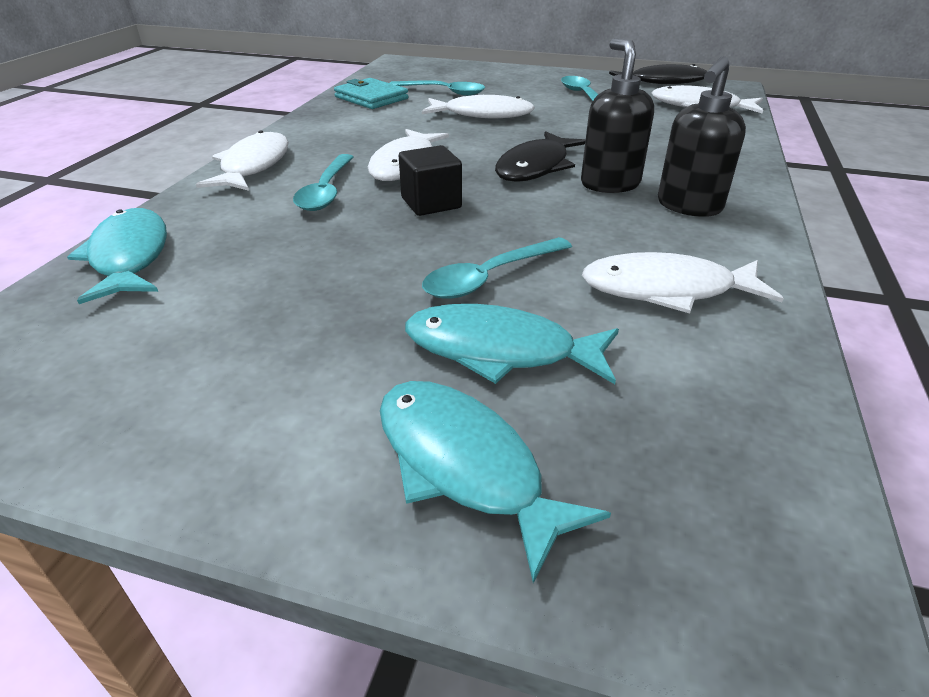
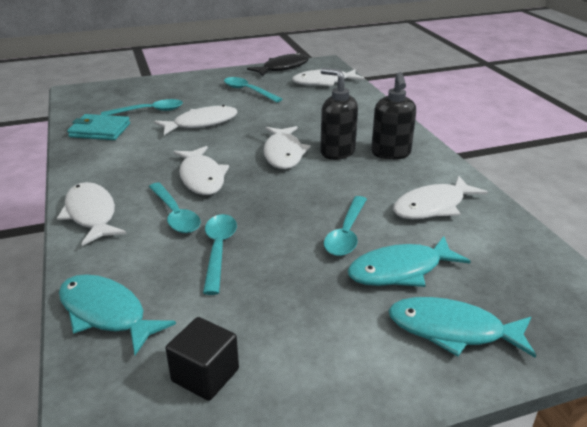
camera: 35 degrees left, 5 degrees down
black cube [399,145,462,216] -> black cube moved to [166,317,239,401]
black fish [495,131,586,182] -> white fish [263,126,311,169]
none -> turquoise spoon [203,214,237,295]

